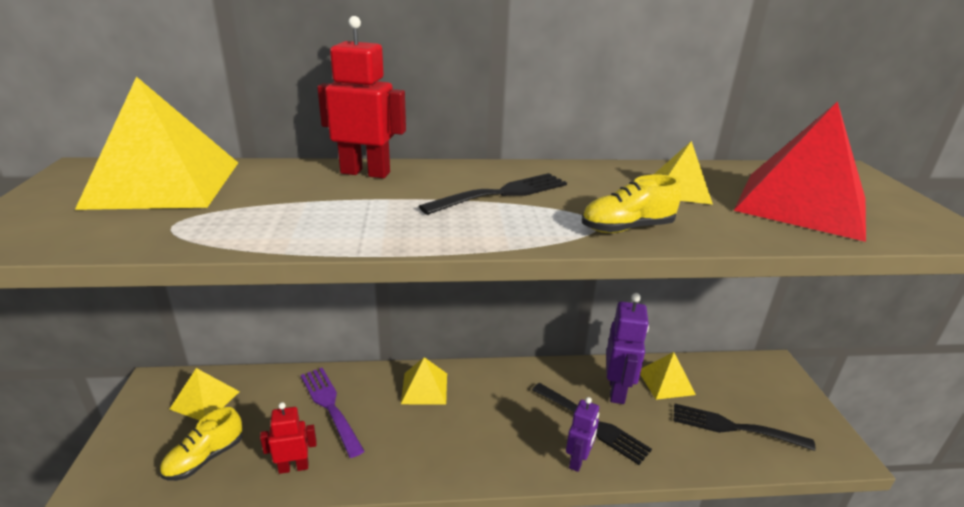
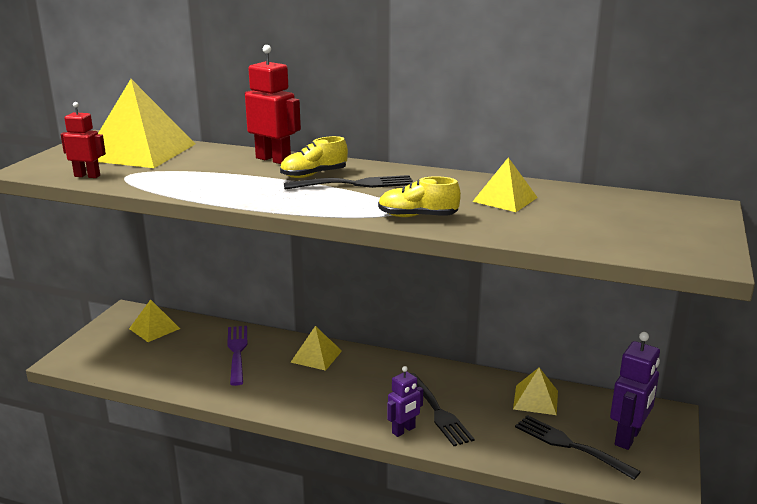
camera: 25 degrees right, 5 degrees down
yellow shoe [160,407,243,481] -> yellow shoe moved to [280,136,348,178]
red robot [260,402,317,474] -> red robot moved to [61,102,106,178]
purple robot [606,293,649,404] -> purple robot moved to [610,332,660,450]
red pyramid [734,101,866,242] -> none

